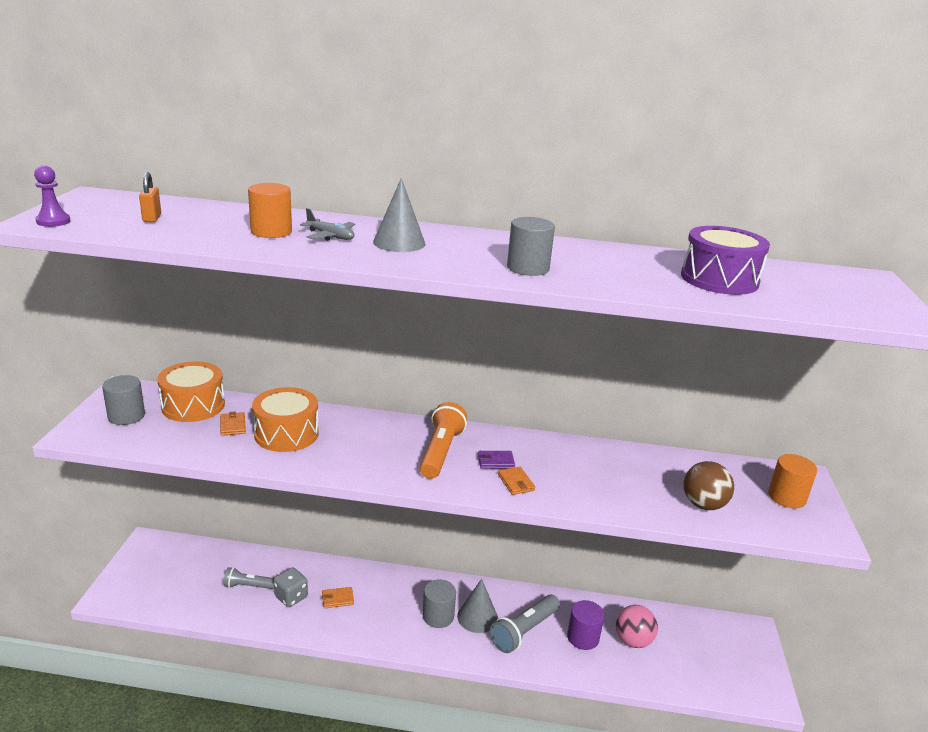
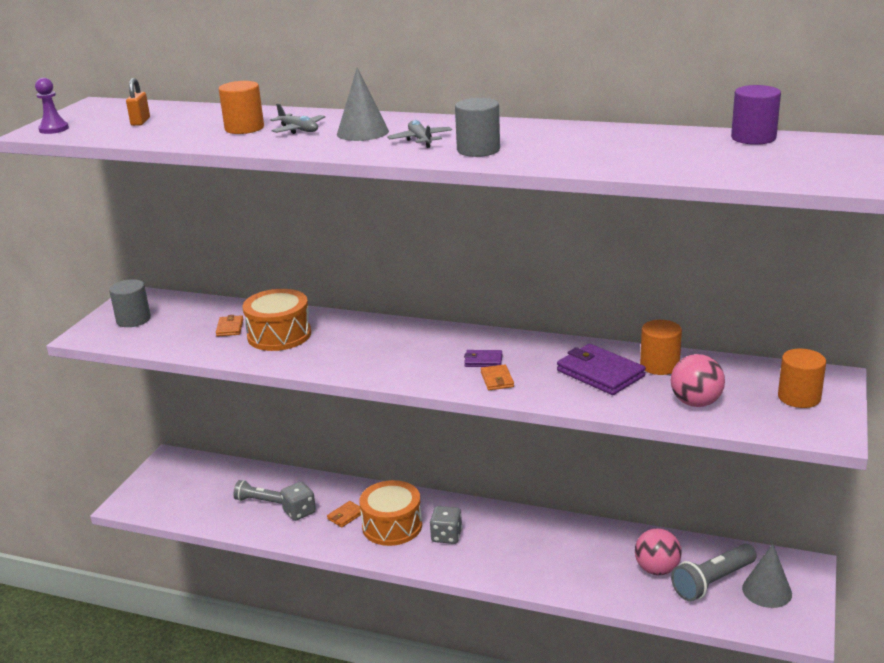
camera: 15 degrees right, 0 degrees up
orange drum [157,361,225,422] -> orange drum moved to [359,480,422,546]
orange wallet [322,587,354,608] -> orange wallet turned 45 degrees counterclockwise [327,501,363,527]
orange flashlight [420,402,467,479] -> none
grey cylinder [423,580,456,628] -> grey dice [430,506,462,544]
grey cone [457,579,498,633] -> grey cone moved to [742,544,792,608]
grey flashlight [490,595,560,653] -> grey flashlight moved to [671,544,757,601]
purple cylinder [567,600,604,650] -> purple cylinder moved to [731,85,781,145]
purple drum [681,226,770,295] -> none
brown ball [684,461,734,510] -> pink ball [671,354,725,407]
none -> grey plane [387,120,452,148]
none -> purple wallet [557,344,646,395]
none -> orange cylinder [640,320,682,375]

